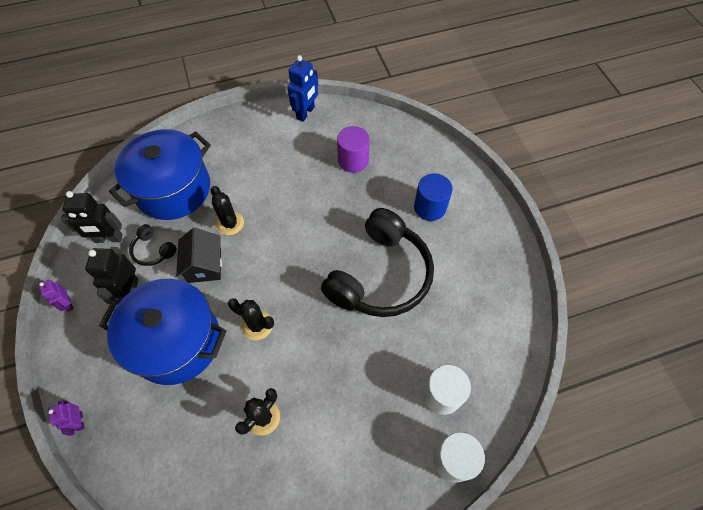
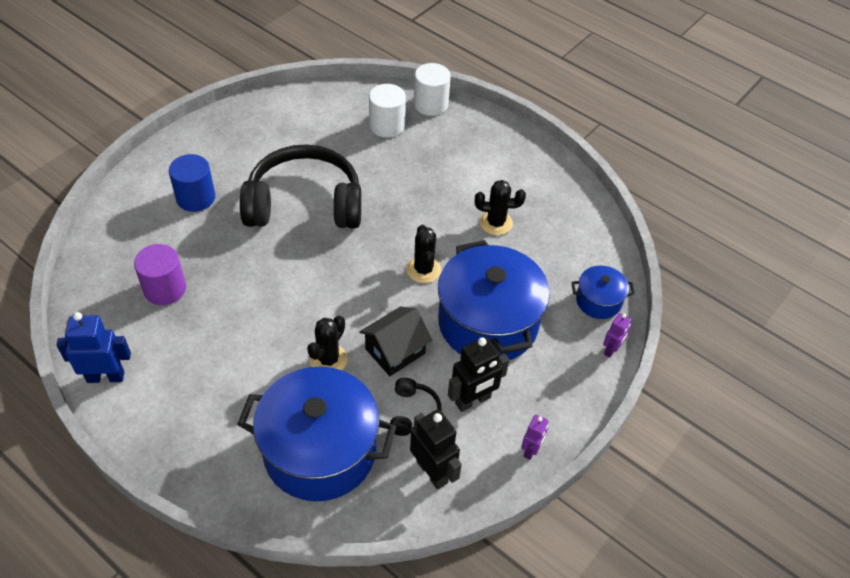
camera: 125 degrees left, 10 degrees down
none -> blue pot [571,265,635,319]

